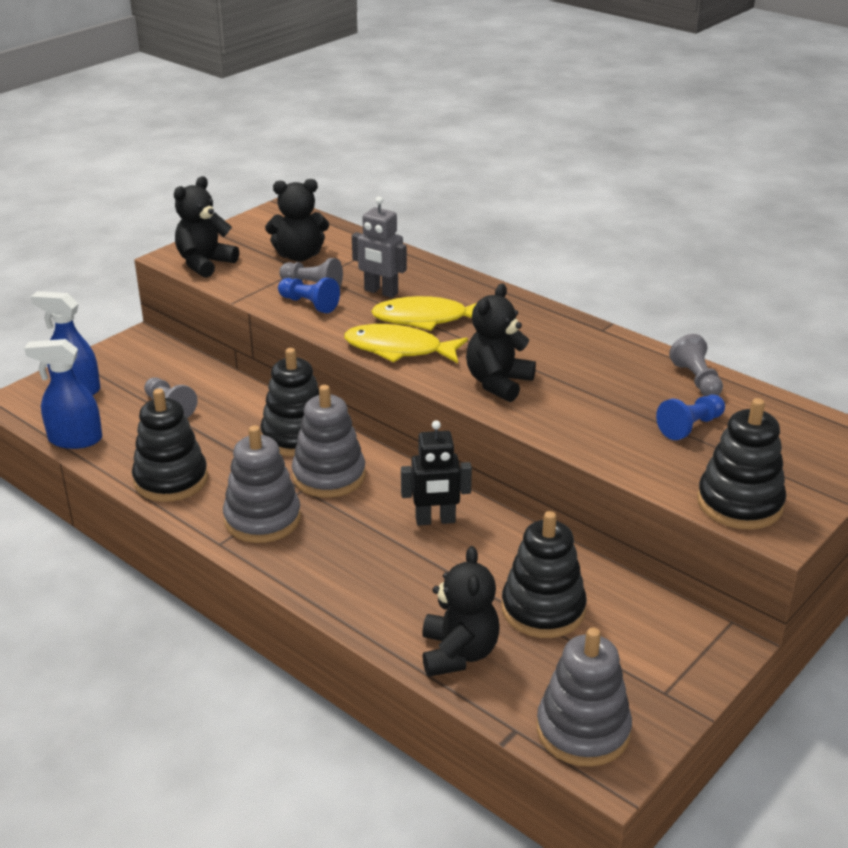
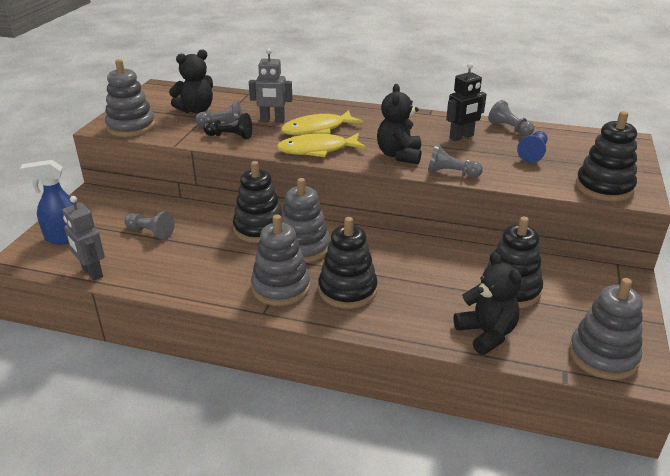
camera: 25 degrees left, 0 degrees up
blue spray bottle [24,339,102,449] -> grey robot [62,196,105,281]
black stacking toy [132,388,208,502] -> black stacking toy moved to [318,217,378,309]
black teddy bear [174,176,239,278] -> grey stacking toy [105,59,155,137]
blue pawn [278,277,340,313] -> black pawn [203,113,252,139]
black robot [401,420,472,526] -> black robot moved to [446,63,487,141]
none -> grey pawn [428,144,483,178]

